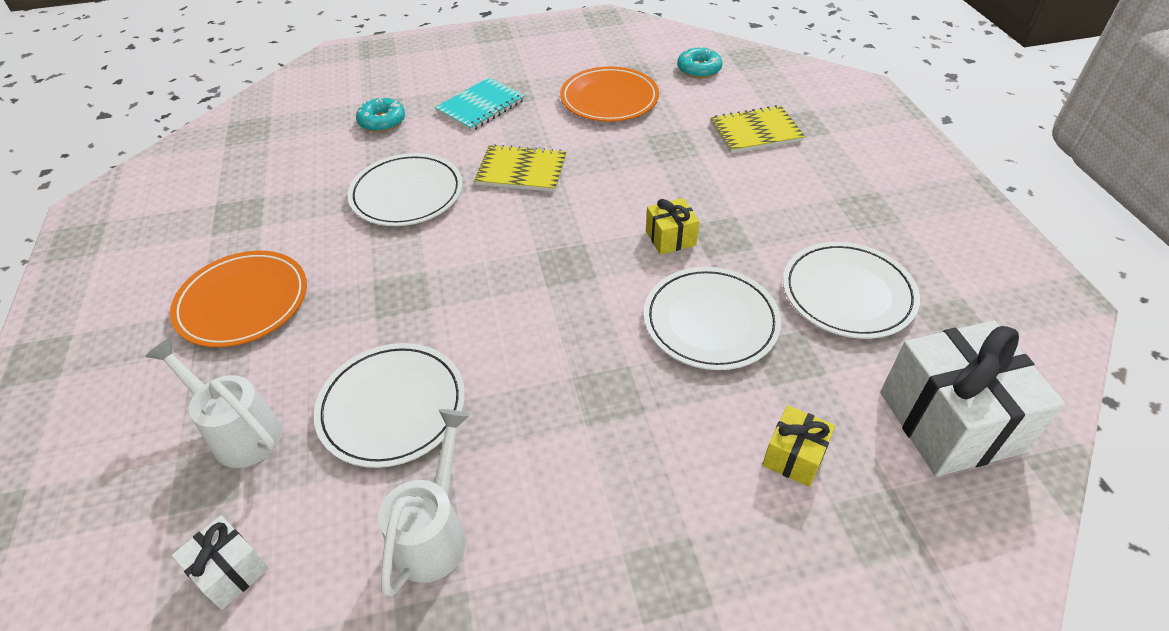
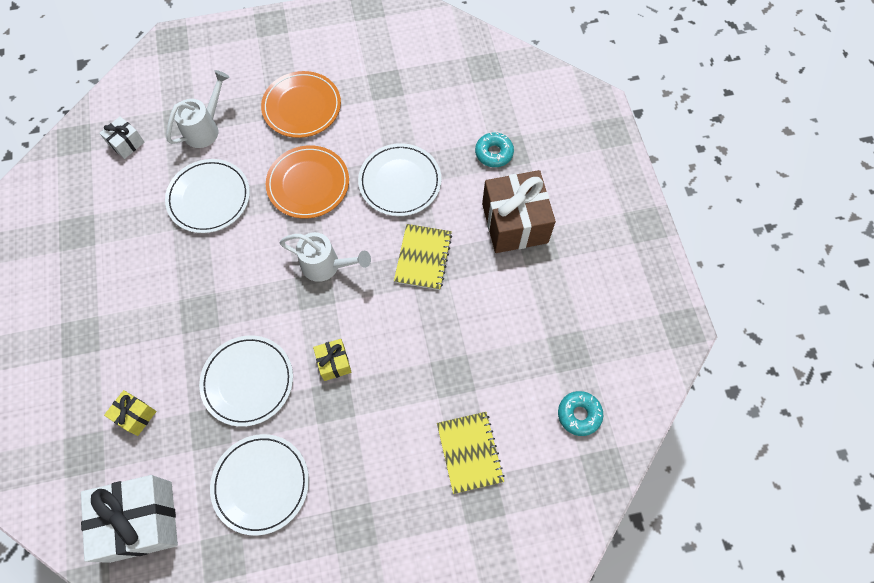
camera: 90 degrees right, 20 degrees up
white watering can [378,409,470,597] -> white watering can moved to [279,232,371,282]
turquoise notebook [435,77,525,131] -> brown gift [482,170,556,253]
orange plate [560,66,659,122] -> orange plate moved to [266,145,349,219]

